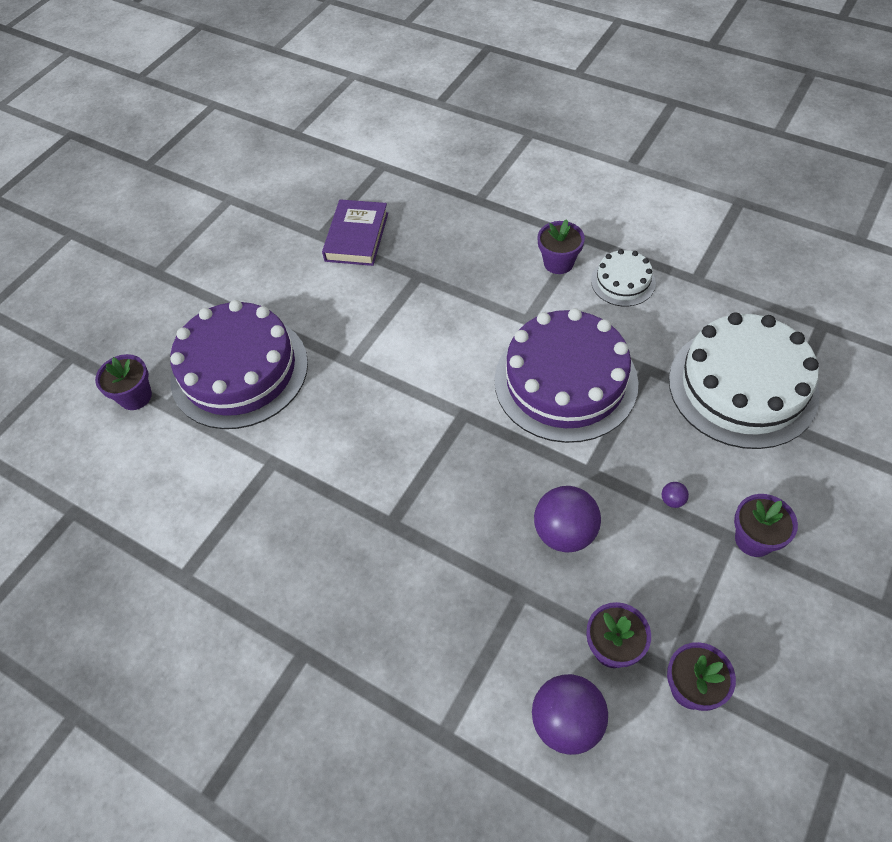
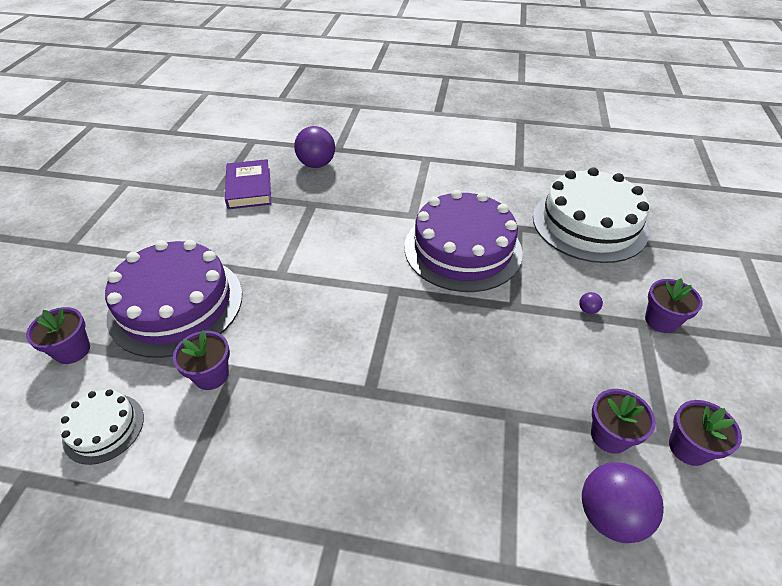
camera: 25 degrees left, 10 degrees down
purple ball [534,486,601,553] -> purple ball moved to [294,126,335,168]
purple flower pot [537,219,585,274] -> purple flower pot moved to [173,330,230,390]
white cake [591,249,656,306] -> white cake moved to [60,389,144,465]

